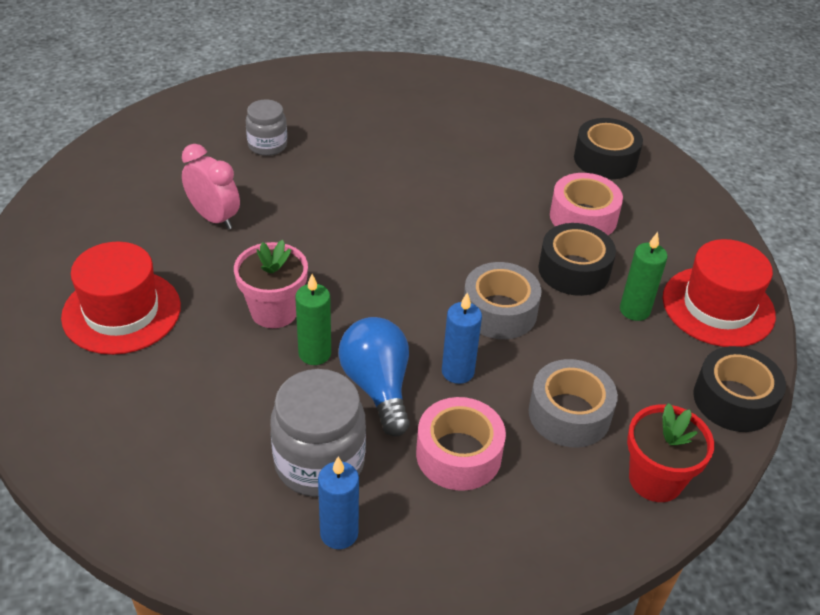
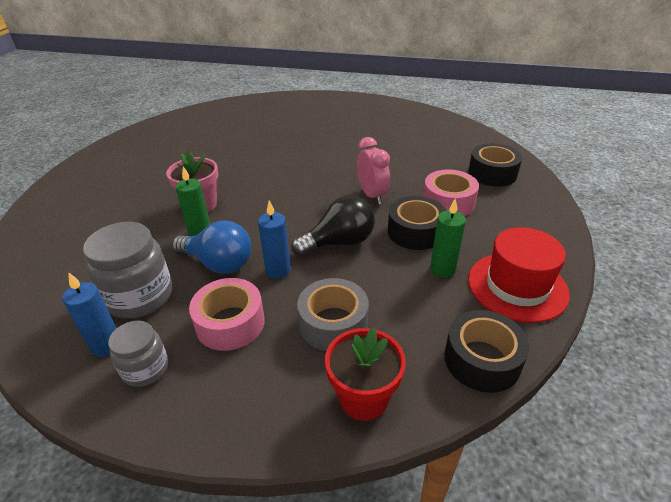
camera: 30 degrees right, 5 degrees down
red hat [61,242,181,355] -> none
pink clock [182,144,240,229] -> pink clock moved to [357,137,390,204]
grey jar [246,100,287,156] -> grey jar moved to [108,321,168,387]
blue light bulb [339,317,410,436] -> blue light bulb turned 105 degrees clockwise [172,221,252,274]
grey tape [463,262,542,339] -> black light bulb [291,195,375,256]

